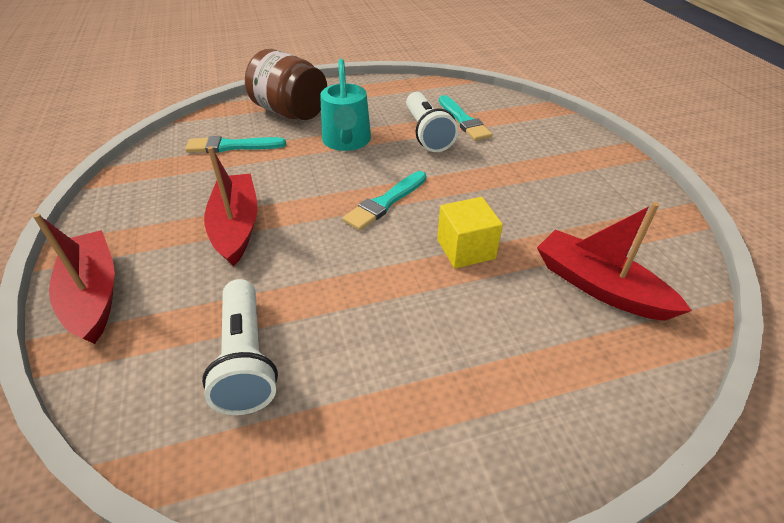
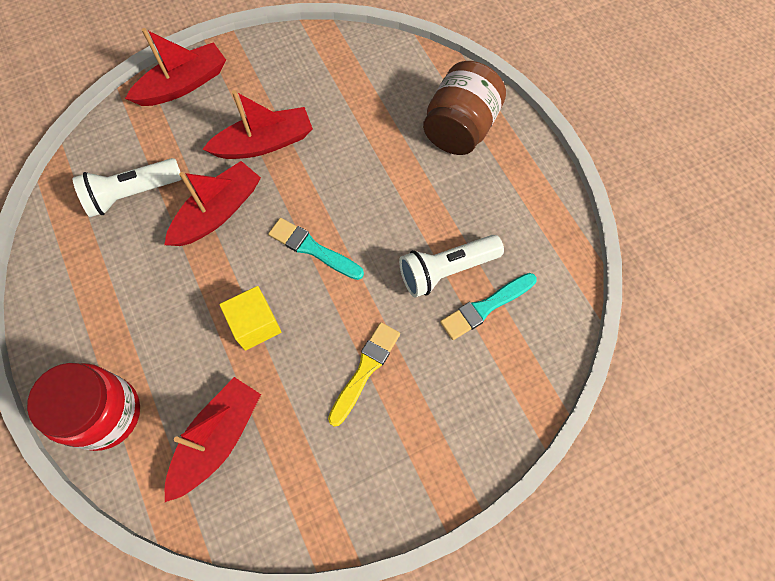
camera: 80 degrees right, 25 degrees up
turquoise brush [185,136,286,153] -> none
turquoise watering can [320,59,371,151] -> none
none -> red jar [27,363,140,451]
none -> red boat [164,161,261,246]
none -> yellow brush [328,322,400,427]

